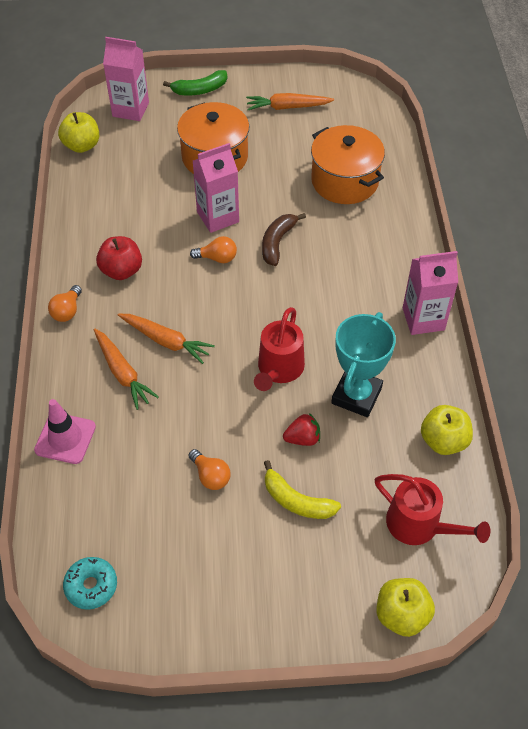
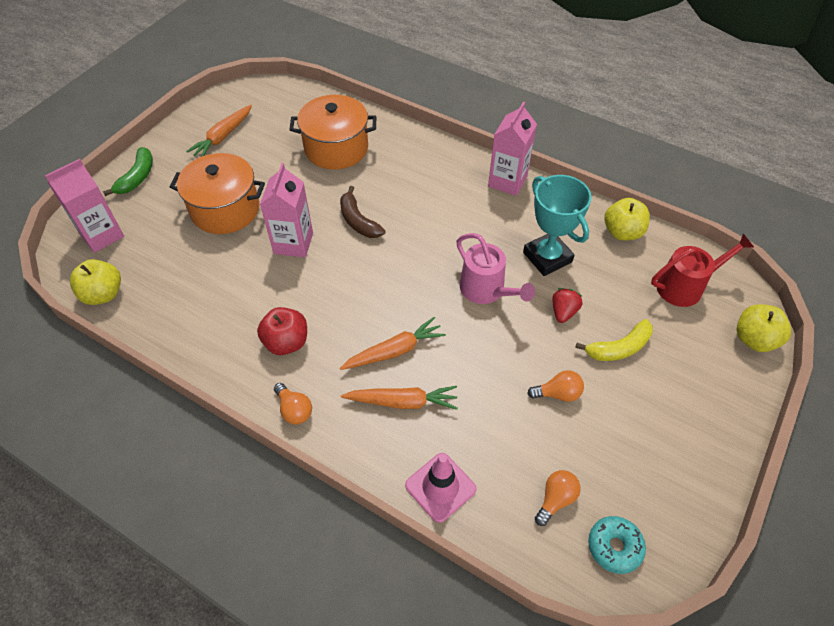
camera: 55 degrees left, 0 degrees up
orange light bulb [190,236,237,263] -> orange light bulb moved to [535,470,581,526]
red watering can [254,307,305,391] -> pink watering can [456,233,535,304]

